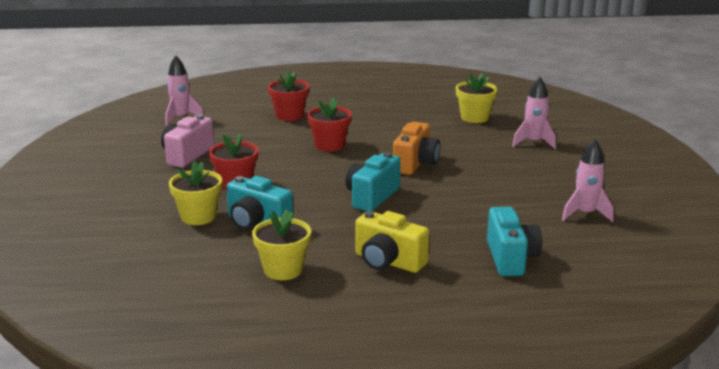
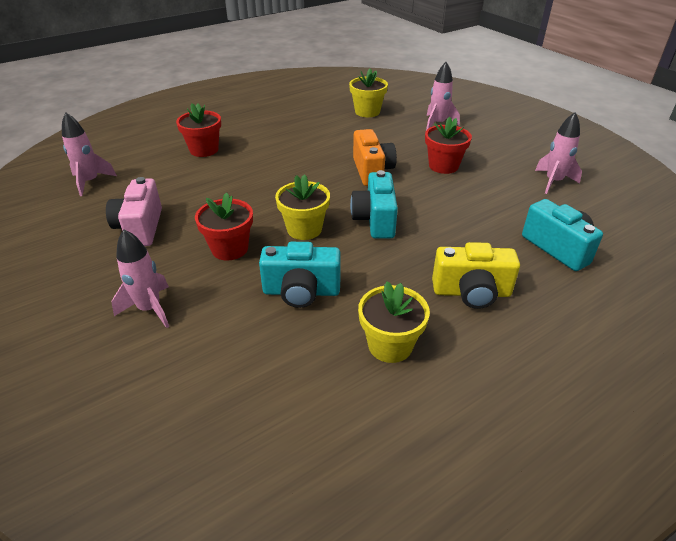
camera: 30 degrees left, 15 degrees up
yellow flower pot [169,161,222,225] -> yellow flower pot moved to [275,174,330,240]
red flower pot [307,98,352,152] -> red flower pot moved to [425,117,472,174]
none -> pink rocket [111,229,169,328]

